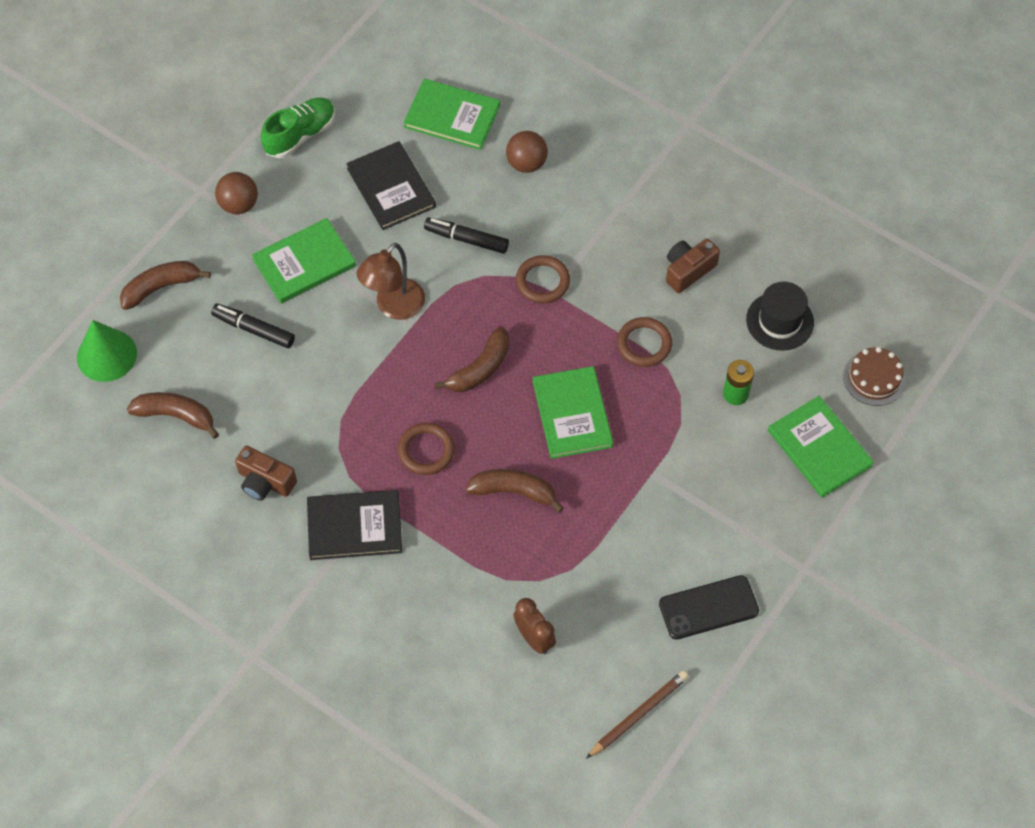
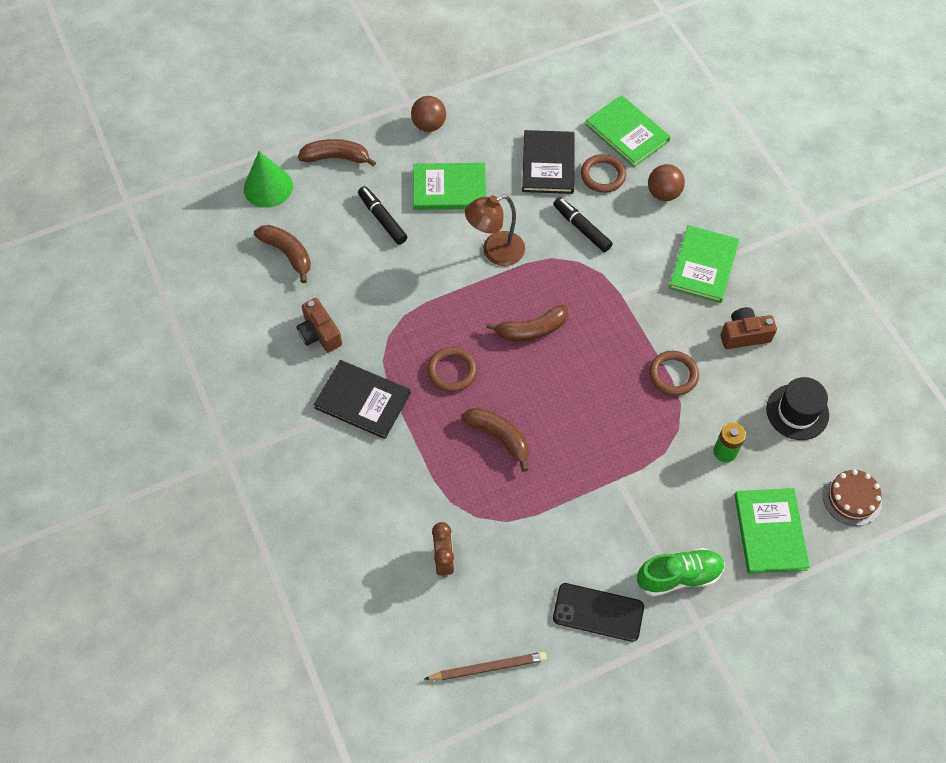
camera: 30 degrees right, 0 degrees up
green shoe [261,98,335,158] -> green shoe moved to [637,548,725,596]
brown ring [516,255,570,303] -> brown ring moved to [581,154,626,193]
green book [533,366,613,459] -> green book moved to [669,225,739,303]

